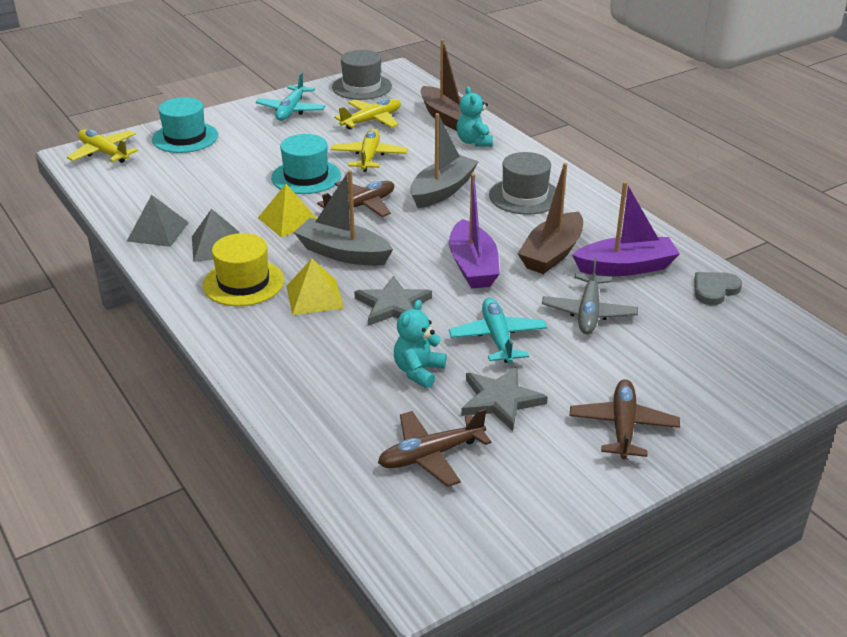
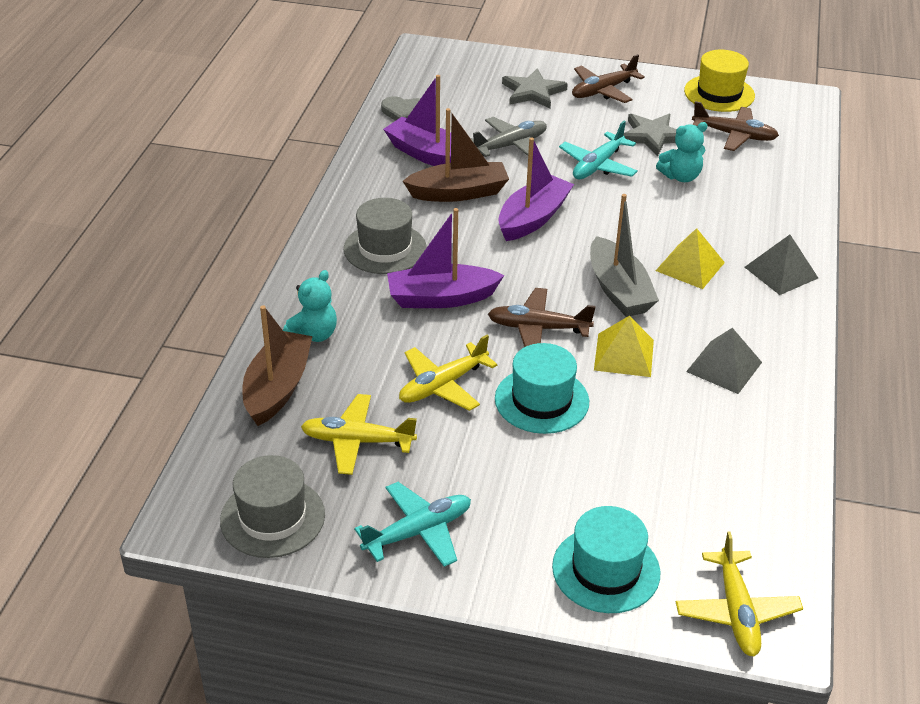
camera: 135 degrees left, 5 degrees up
grey pyramid [127,195,189,247] -> grey pyramid moved to [745,235,818,295]
yellow hat [203,233,284,306] -> yellow hat moved to [684,50,755,112]
grey star [354,275,432,326] -> grey star moved to [502,68,568,108]
grey boat [410,113,479,208] -> purple boat [387,208,504,308]

